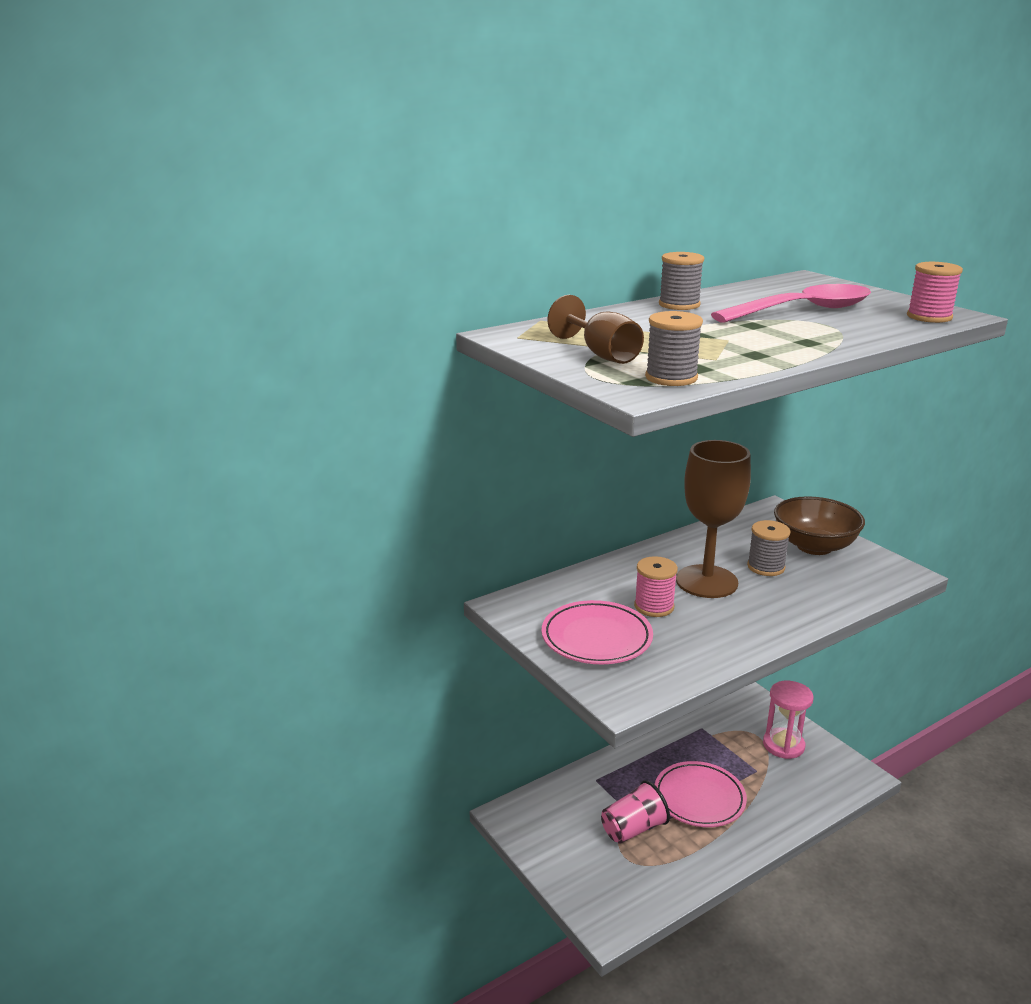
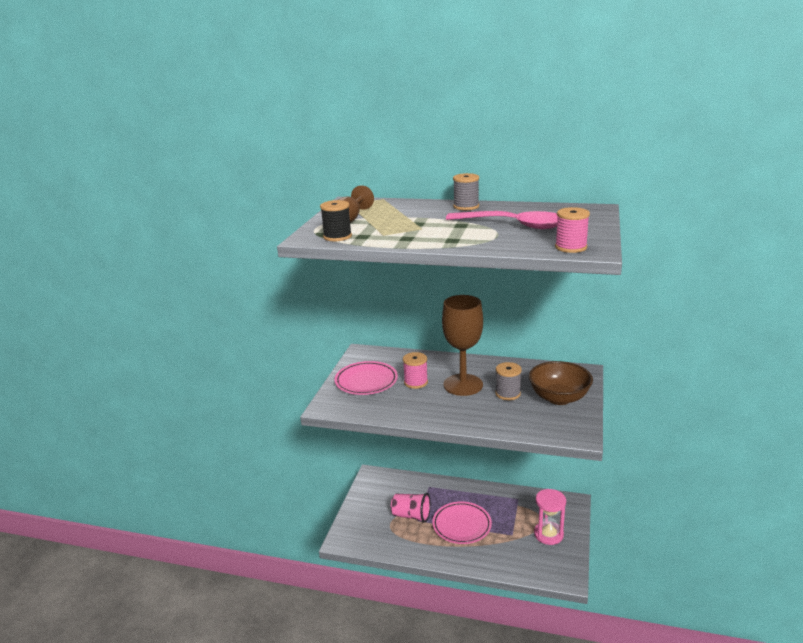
camera: 50 degrees right, 0 degrees up
grey spool [645,311,703,386] -> black spool [320,200,352,241]

